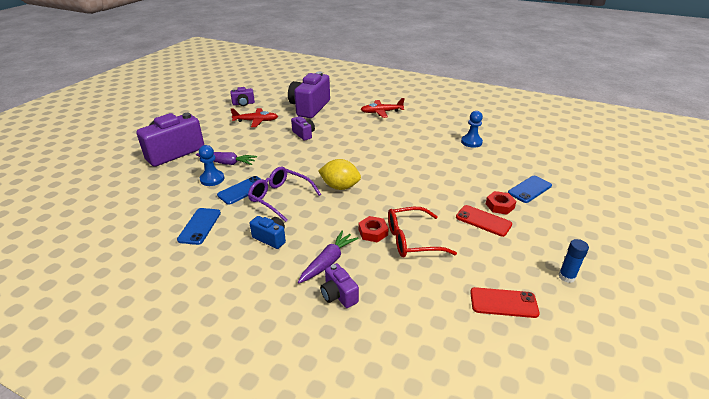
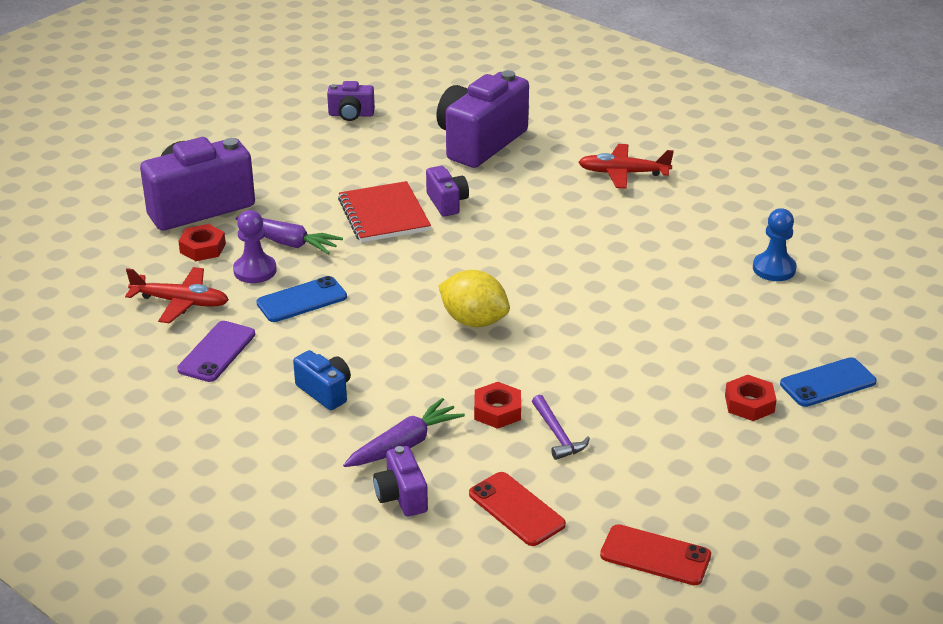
camera: 15 degrees right, 0 degrees up
blue phone [177,208,221,245] -> purple phone [177,321,255,382]
blue pawn [199,145,224,186] -> purple pawn [233,210,277,283]
red plane [231,108,278,127] -> red plane moved to [125,267,229,324]
purple glasses [248,167,321,222] -> none
red glasses [388,207,457,257] -> purple hammer [532,395,590,460]
red phone [456,205,512,237] -> red phone moved to [469,472,566,546]
blue glue stick [558,239,589,283] -> none
none -> red nut [178,224,226,261]
none -> red notebook [338,181,431,243]

